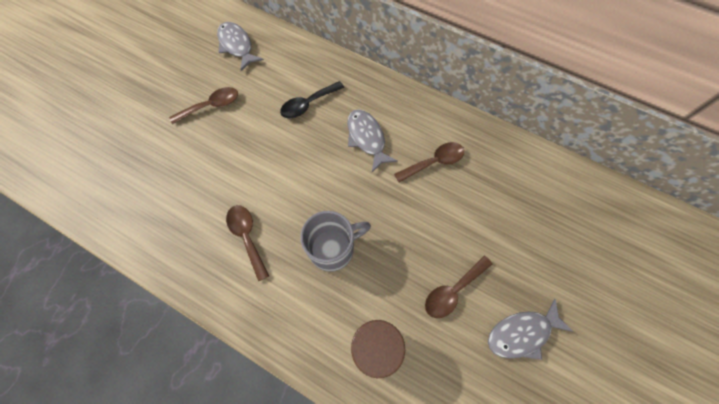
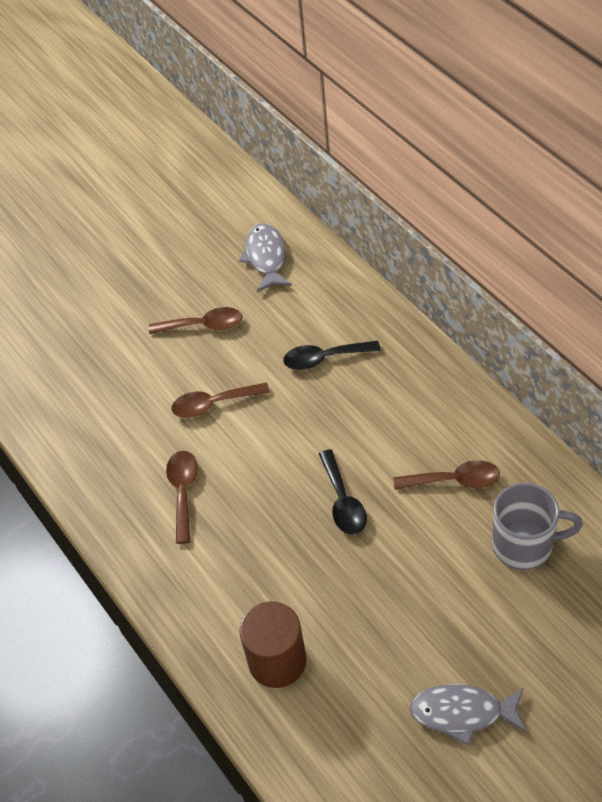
camera: 30 degrees right, 15 degrees down
grey mug [300,211,371,272] -> grey mug moved to [492,483,583,570]
grey fish [347,110,398,172] -> none
brown spoon [425,256,492,318] -> brown spoon moved to [172,382,270,418]
none -> black spoon [319,449,367,535]

